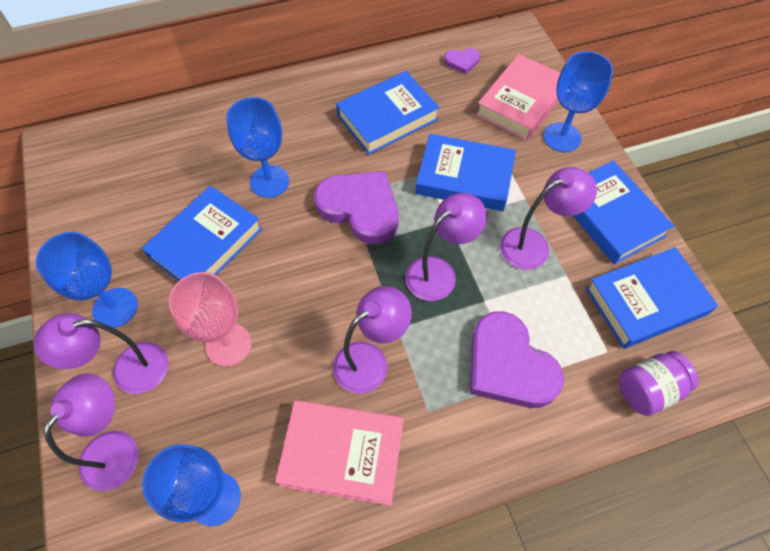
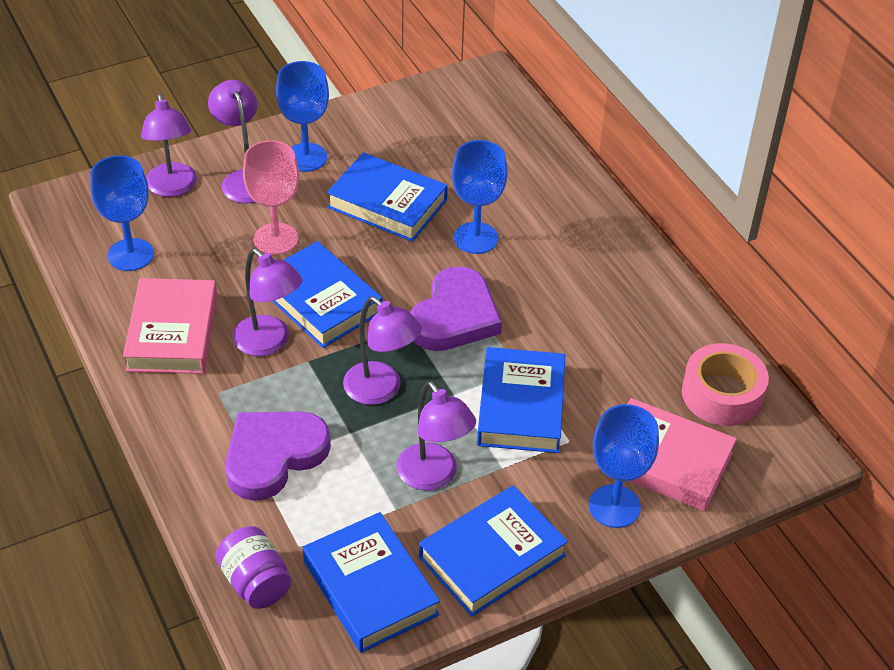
camera: 80 degrees right, 15 degrees down
purple lamp [43,373,139,491] -> purple lamp turned 60 degrees clockwise [141,93,197,197]
blue book [336,71,440,155] -> blue book moved to [272,241,382,348]
purple heart [444,48,480,74] -> pink tape [682,343,769,426]

